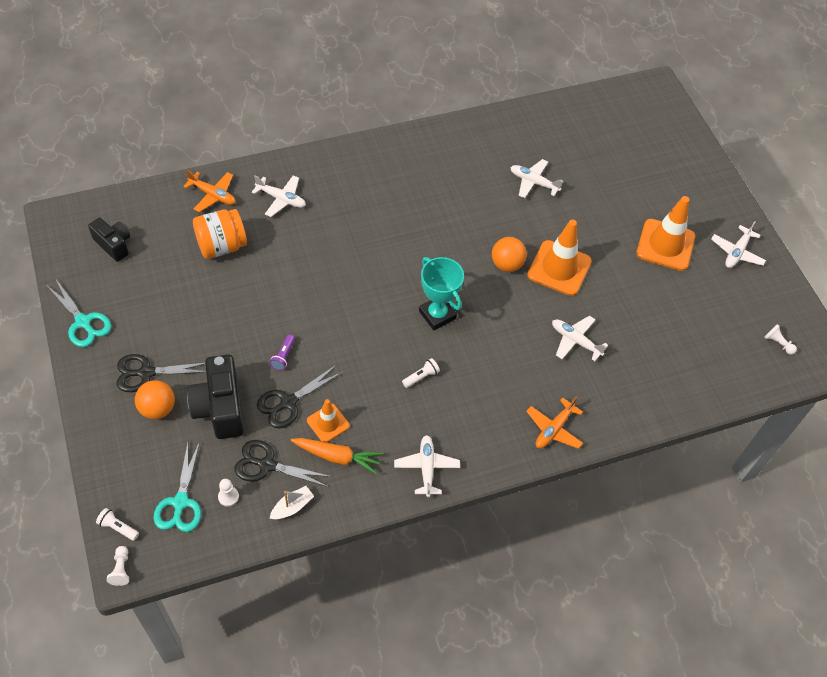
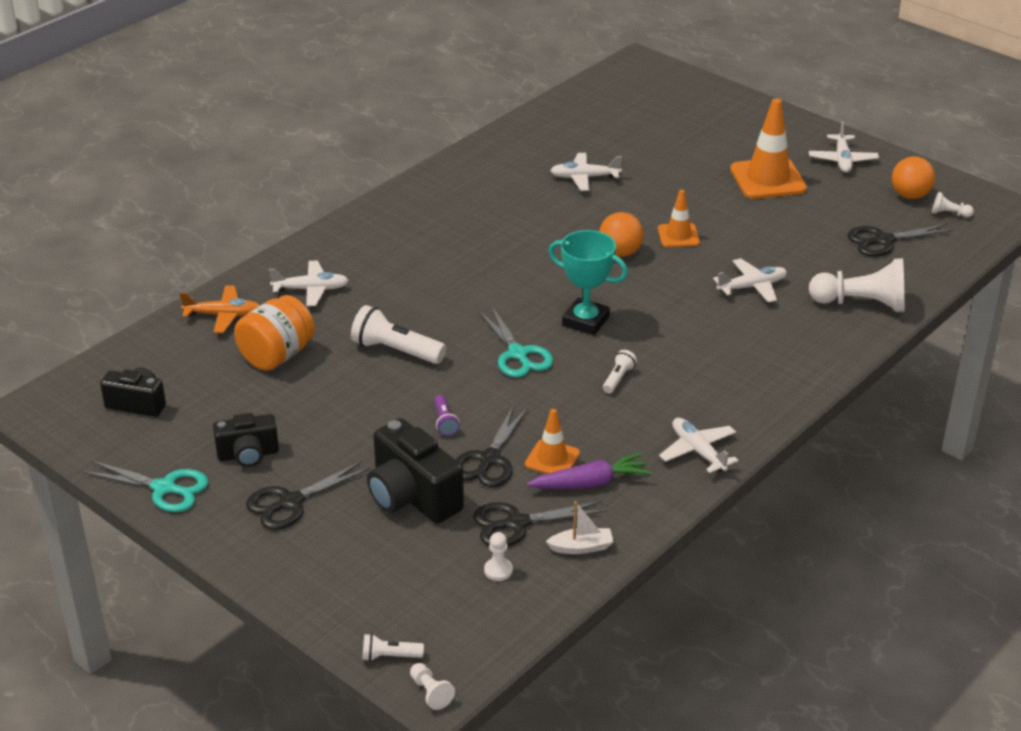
camera: 25 degrees left, 20 degrees down
orange ball [135,380,175,419] -> orange ball moved to [892,156,935,199]
turquoise scissors [153,441,201,532] -> turquoise scissors moved to [479,307,553,378]
white boat [270,486,314,520] -> white boat turned 60 degrees clockwise [546,501,614,554]
orange carrot [291,438,383,474] -> purple carrot [527,453,652,489]
orange plane [526,396,583,449] -> none
orange traffic cone [527,220,592,296] -> orange traffic cone [658,190,700,247], size x0.57
white plane [552,316,608,361] -> white plane turned 150 degrees clockwise [713,258,787,303]
none -> black camera [213,413,279,467]
none -> white flashlight [351,305,446,364]
none -> white pawn [809,258,905,312]
none -> black scissors [847,224,954,257]

